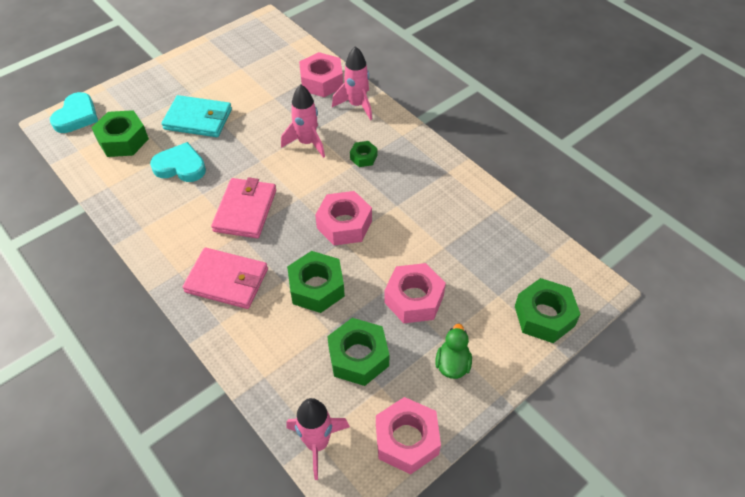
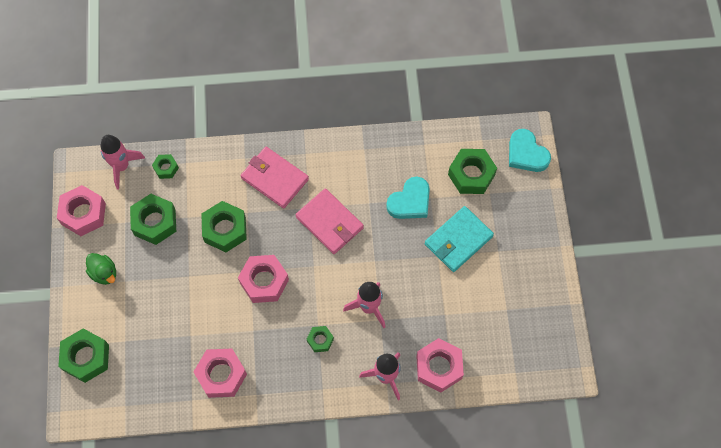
camera: 125 degrees right, 15 degrees up
pink wallet [182,248,268,309] -> pink wallet turned 75 degrees clockwise [241,147,309,209]
pink nut [384,263,446,323] -> pink nut moved to [194,349,247,398]
none -> green nut [152,154,179,179]

